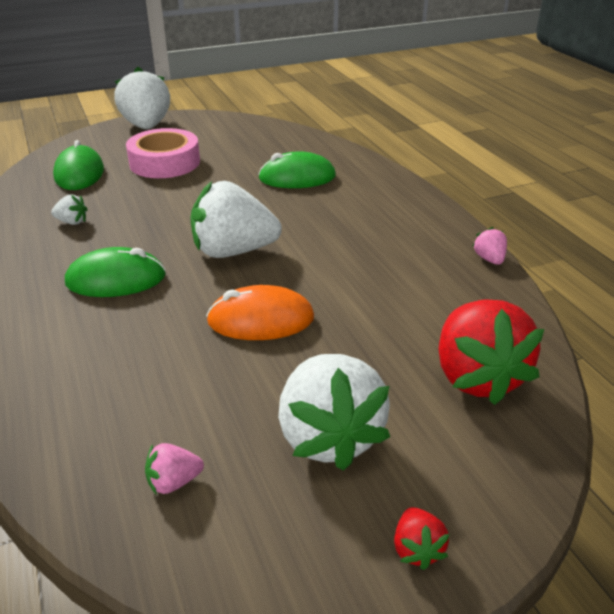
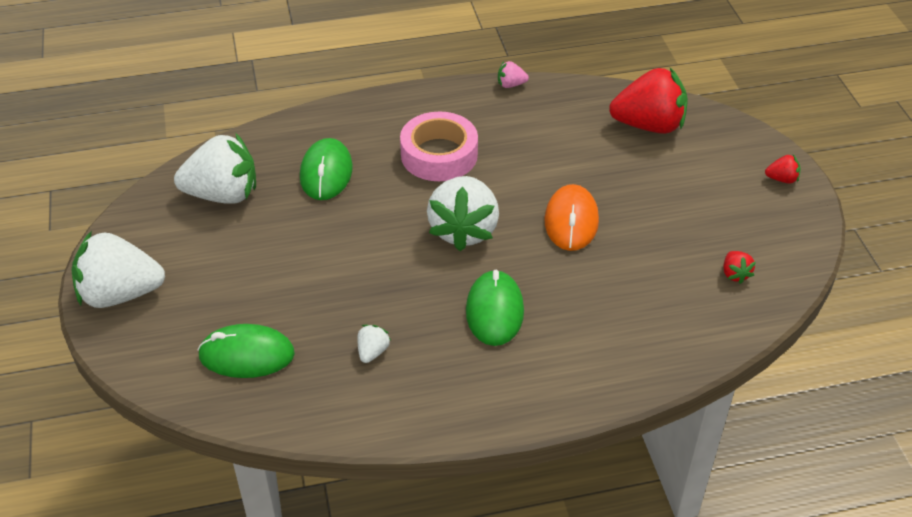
camera: 80 degrees left, 10 degrees up
pink tape [126,128,200,178] -> pink tape moved to [400,112,478,181]
pink strawberry [145,443,204,495] -> red strawberry [724,251,756,284]
white strawberry [278,354,390,471] -> white strawberry moved to [174,134,256,204]

